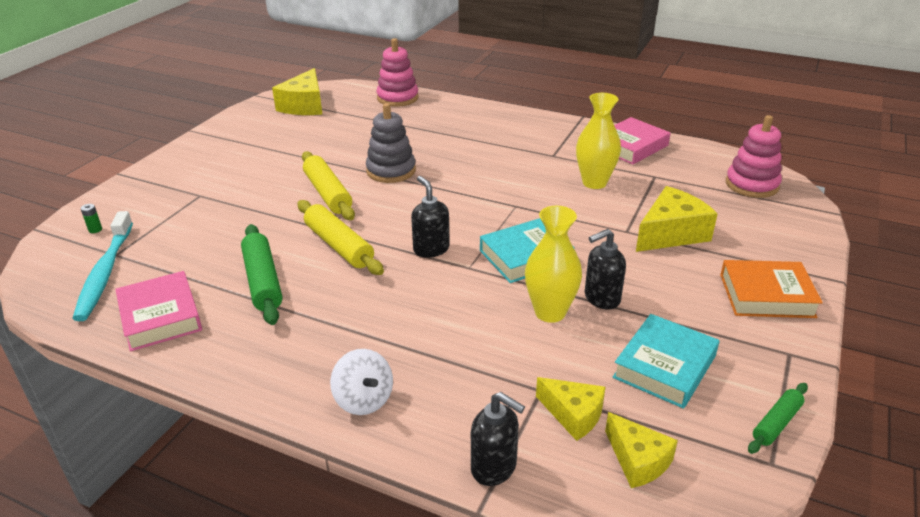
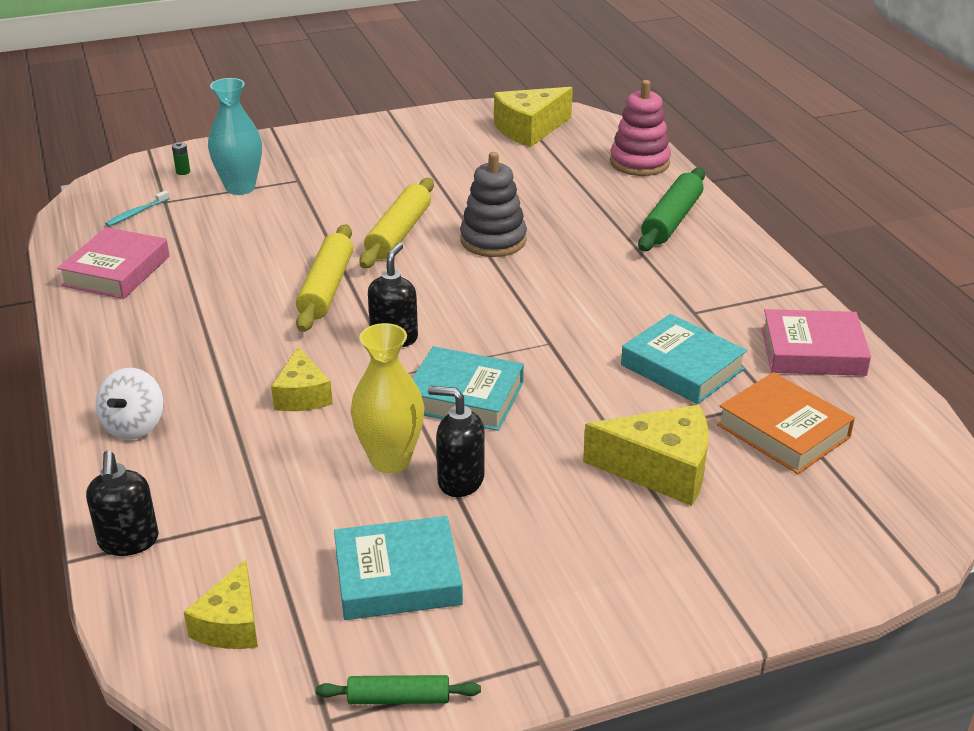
camera: 45 degrees right, 0 degrees up
turquoise toothbrush [72,211,133,321] -> turquoise toothbrush [105,190,170,226], size x0.44
green rolling pin [241,224,282,325] -> green rolling pin moved to [638,168,705,251]
yellow cheese [536,377,606,441] -> yellow cheese moved to [271,346,333,411]
yellow vase [576,93,621,189] -> turquoise book [621,314,747,404]
orange book [720,260,823,318] -> orange book moved to [717,372,855,474]
pink stacking toy [726,115,782,198] -> none
none -> turquoise vase [208,78,262,195]

